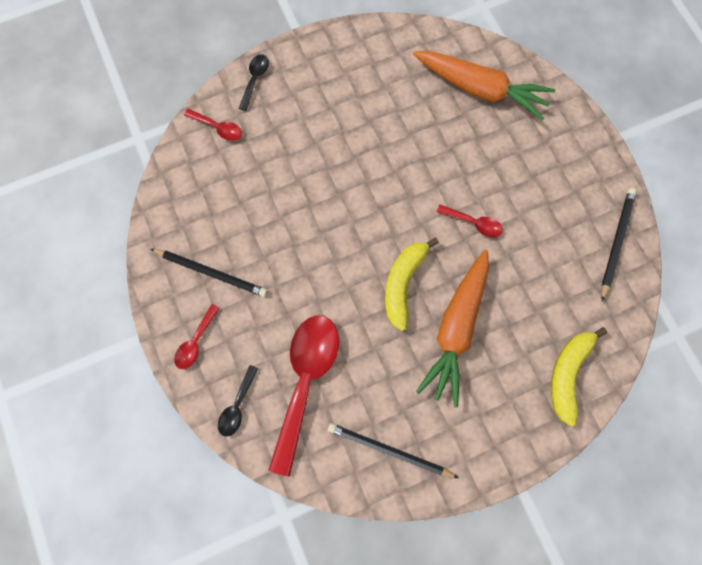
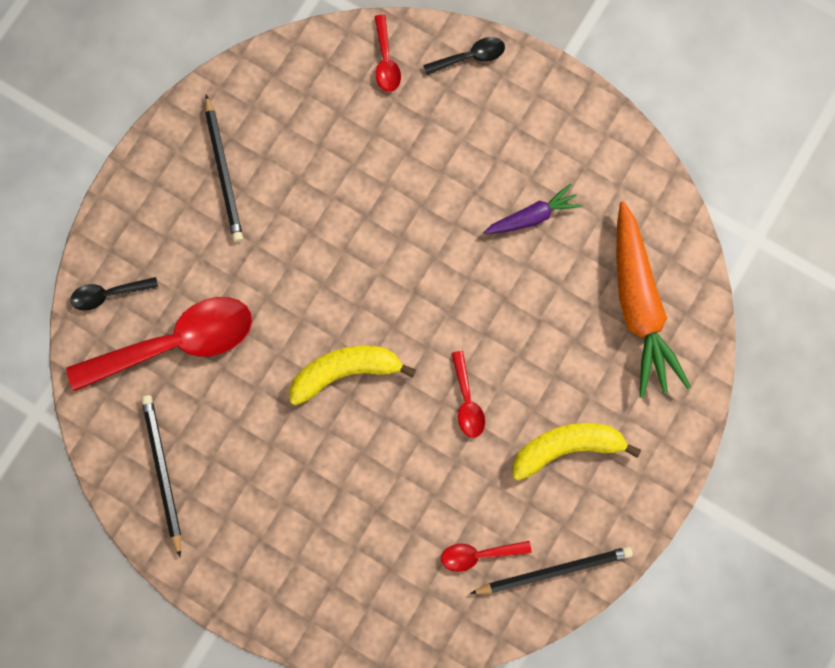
camera: 55 degrees right, 5 degrees up
red spoon [174,304,220,369] -> red spoon moved to [441,541,531,572]
orange carrot [416,250,489,407] -> none
yellow banana [551,327,607,426] -> yellow banana moved to [513,423,641,481]
none -> purple carrot [483,184,582,234]

